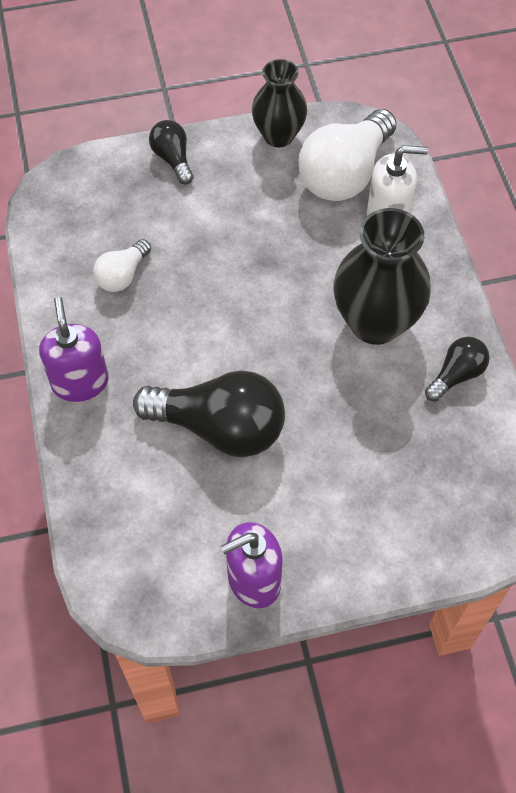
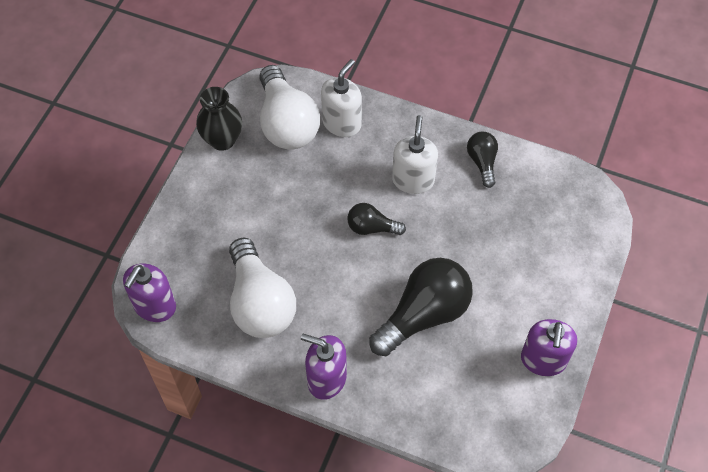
camera: 55 degrees left, 0 degrees up
white light bulb [93,239,151,292] -> white light bulb [229,238,296,338], size x1.94
black light bulb [149,120,194,184] -> black light bulb moved to [347,203,406,235]
black vase [334,208,431,345] -> white soap dispenser [392,115,438,194]
none -> purple soap dispenser [123,264,176,322]

